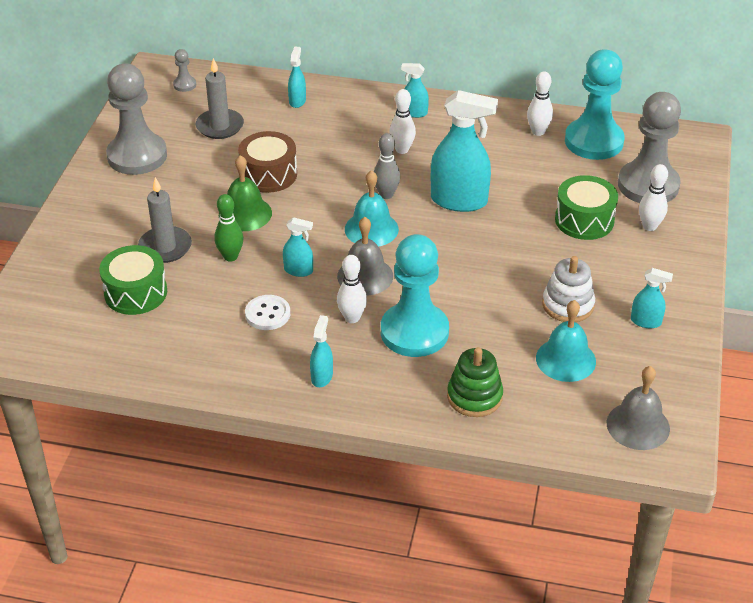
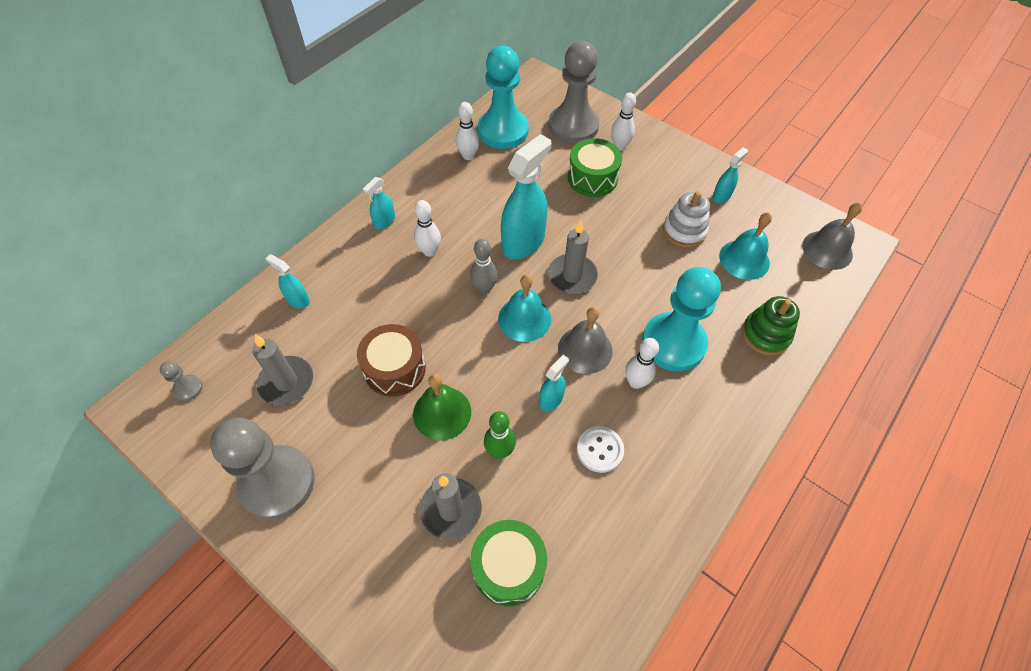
camera: 65 degrees left, 15 degrees up
turquoise spray bottle [310,315,333,387] -> none
none -> grey candle [548,220,598,293]

